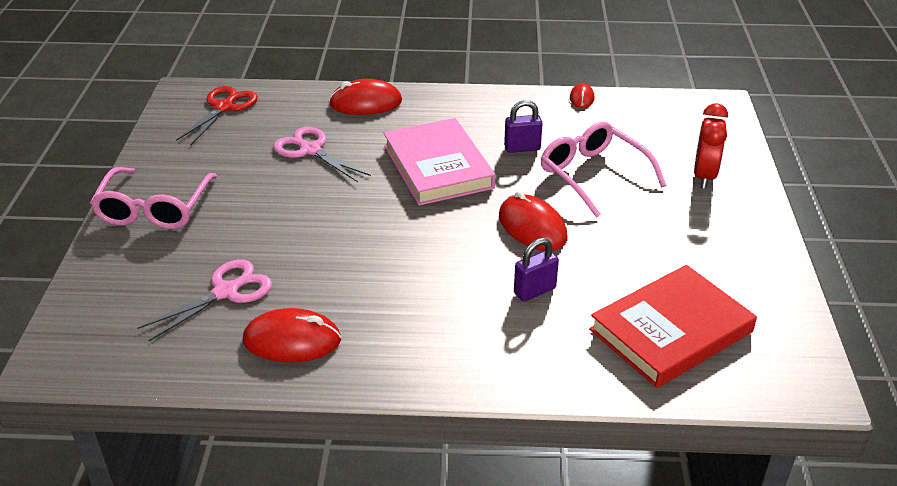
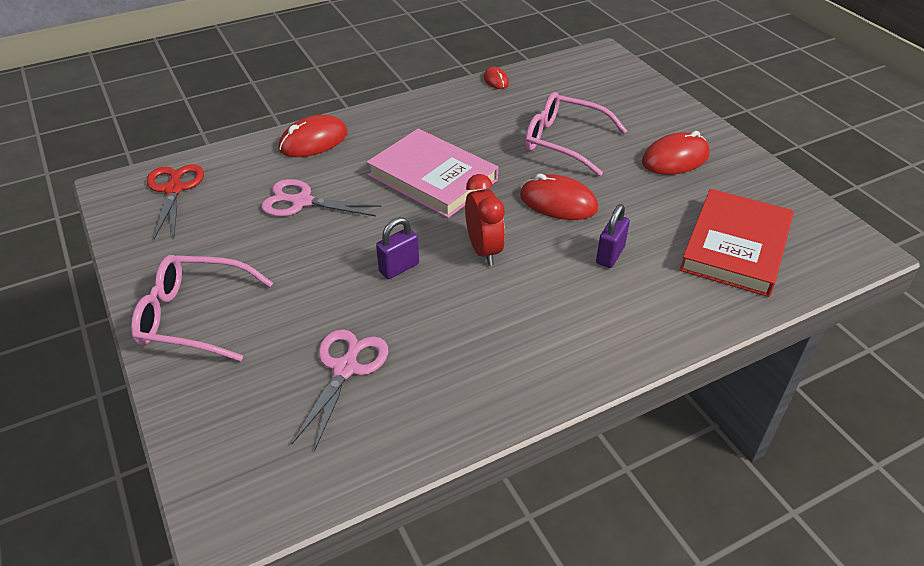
camera: 30 degrees left, 5 degrees up
pink glasses [90,167,217,229] -> pink glasses turned 120 degrees clockwise [131,255,273,361]
red mouse [243,308,341,362] -> red mouse moved to [642,131,710,175]
purple padlock [504,100,543,153] -> purple padlock moved to [376,217,419,279]
red clock [694,103,728,188] -> red clock moved to [465,174,505,266]

